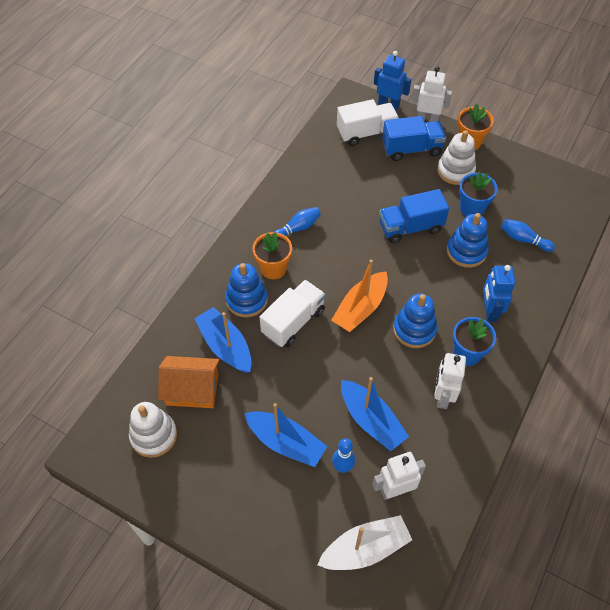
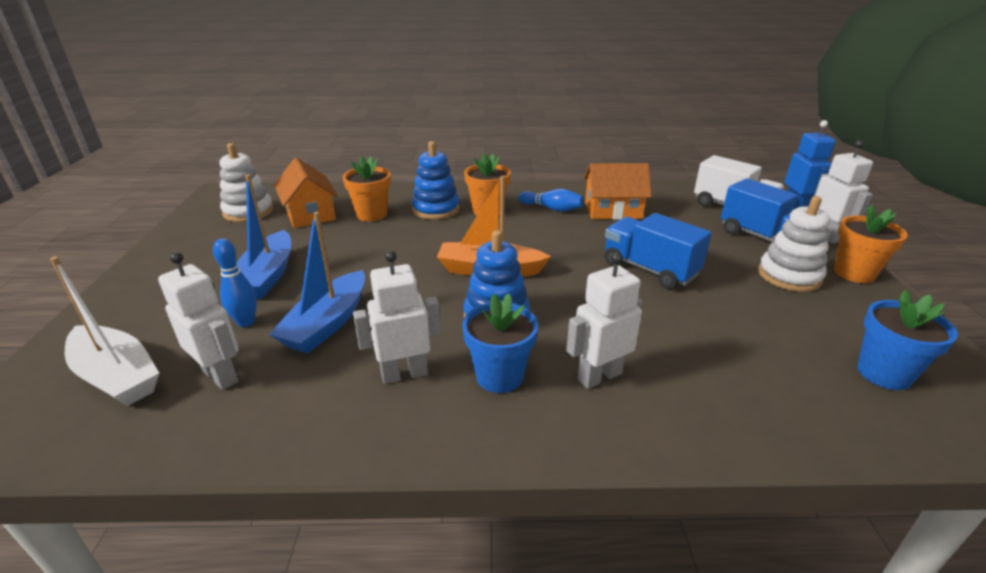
camera: 60 degrees right, 25 degrees down
blue boat [194,307,252,373] -> orange flower pot [343,156,391,222]
white truck [260,280,326,347] -> none
blue stacking toy [447,213,488,268] -> none
blue flower pot [459,172,498,217] -> blue flower pot moved to [857,290,958,390]
blue robot [483,265,516,322] -> white robot [566,252,642,389]
blue bowling pin [501,219,555,252] -> none
none -> orange house [584,163,652,220]

